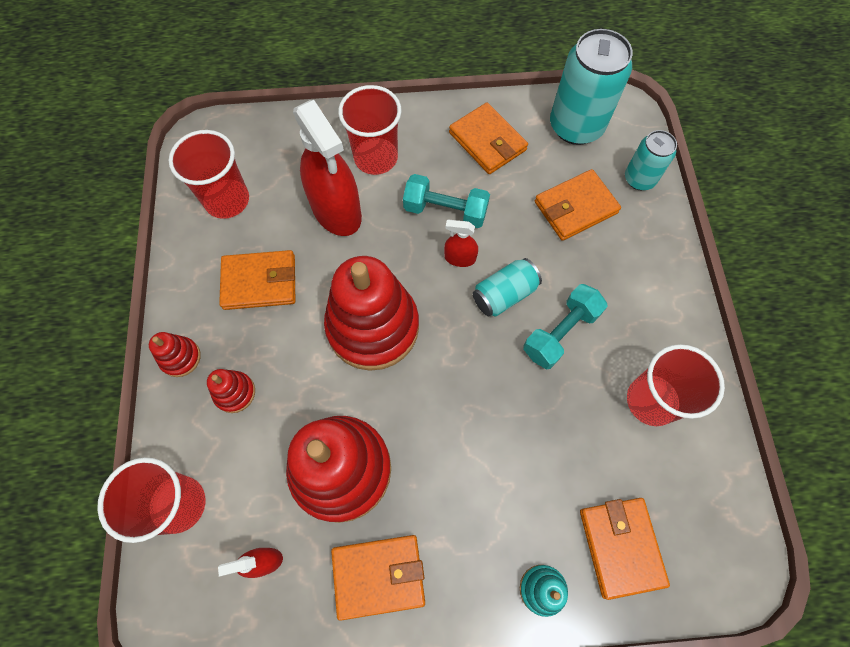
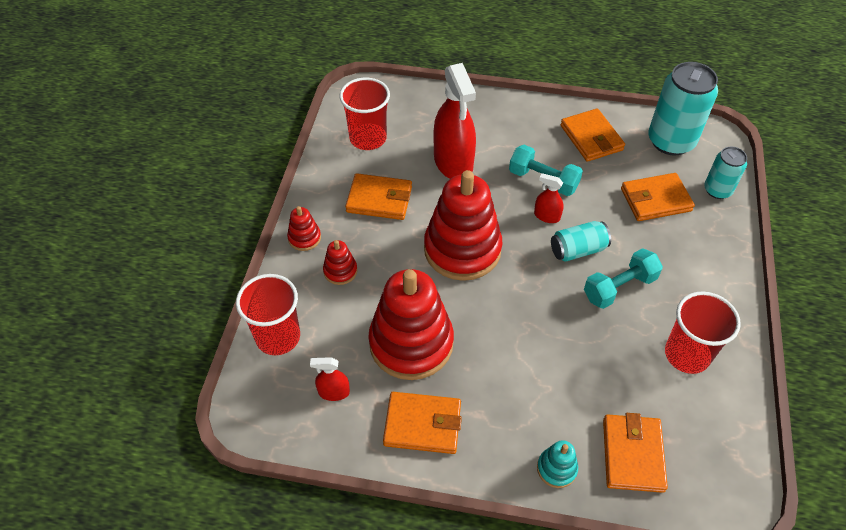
camera: 15 degrees right, 15 degrees down
red cup [338,85,402,175] -> none

